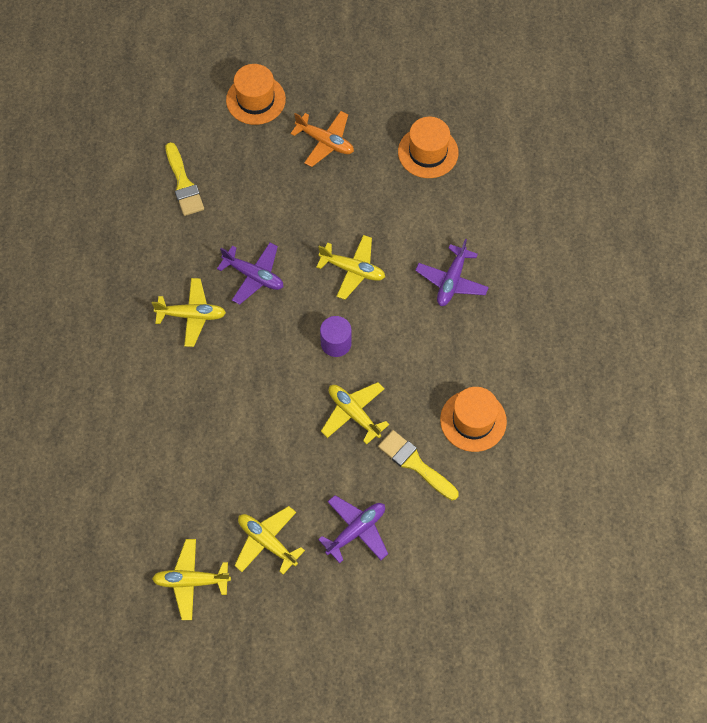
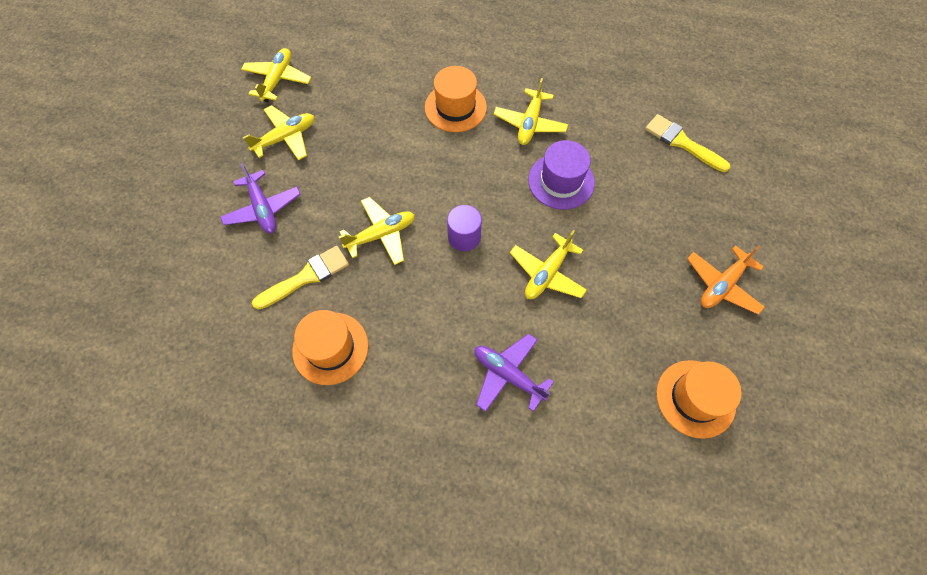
camera: 105 degrees right, 0 degrees up
yellow brush [165,142,204,216] -> yellow brush turned 45 degrees clockwise [645,114,730,172]
purple plane [217,243,283,305] -> purple hat [528,140,595,210]
orange hat [226,64,286,125] -> orange hat moved to [425,66,487,132]

